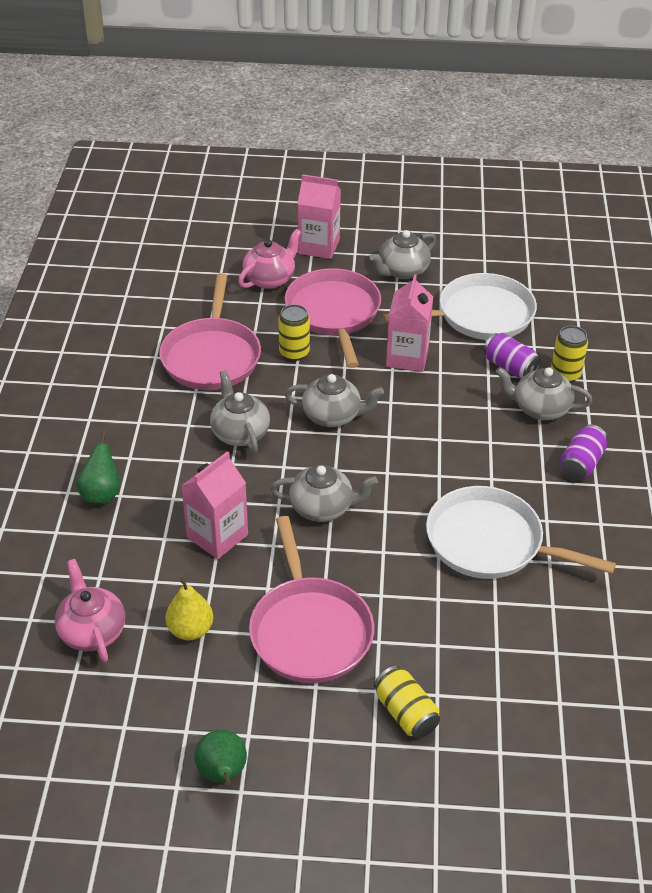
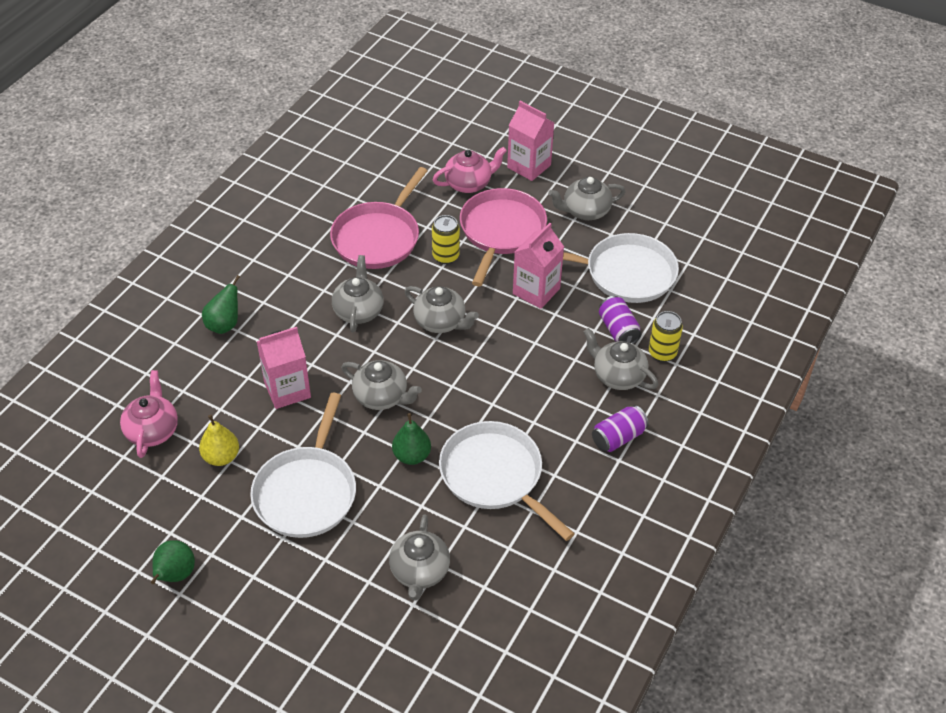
camera: 25 degrees right, 5 degrees up
pink pan [249,516,374,683] -> white pan [250,393,356,538]
yellow can [374,666,440,739] -> none
none -> grey teapot [389,514,450,600]
none -> green pear [392,413,431,465]

